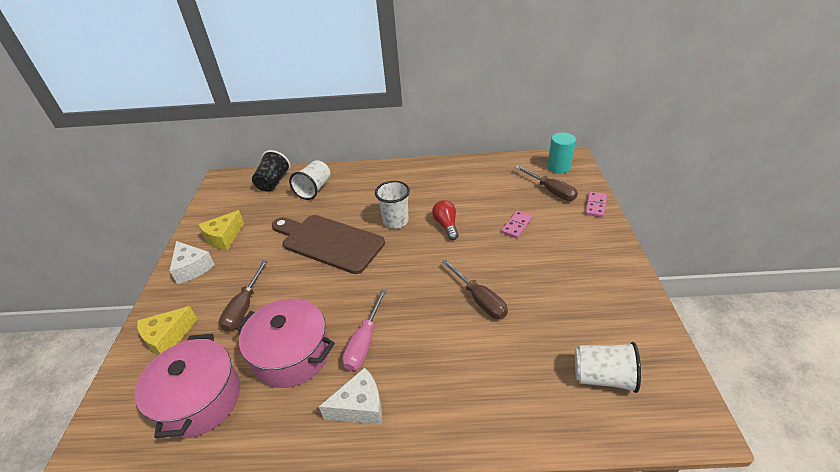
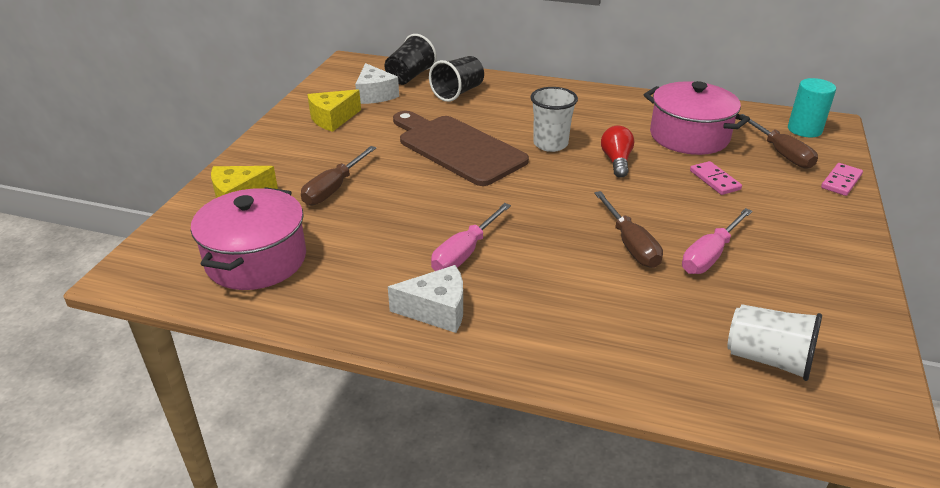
camera: 15 degrees right, 5 degrees down
white cheese [169,241,215,284] -> white cheese moved to [355,63,399,104]
pink pot [236,298,335,388] -> pink pot moved to [644,81,750,155]
white cup [289,160,331,200] -> black cup [429,56,484,102]
pink domino [501,210,532,238] -> pink domino turned 75 degrees counterclockwise [690,161,742,195]
none -> pink screwdriver [682,208,752,274]

